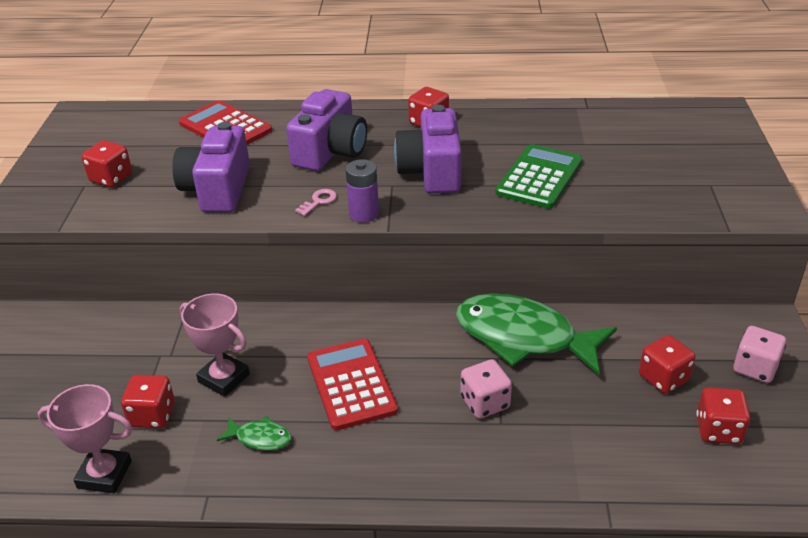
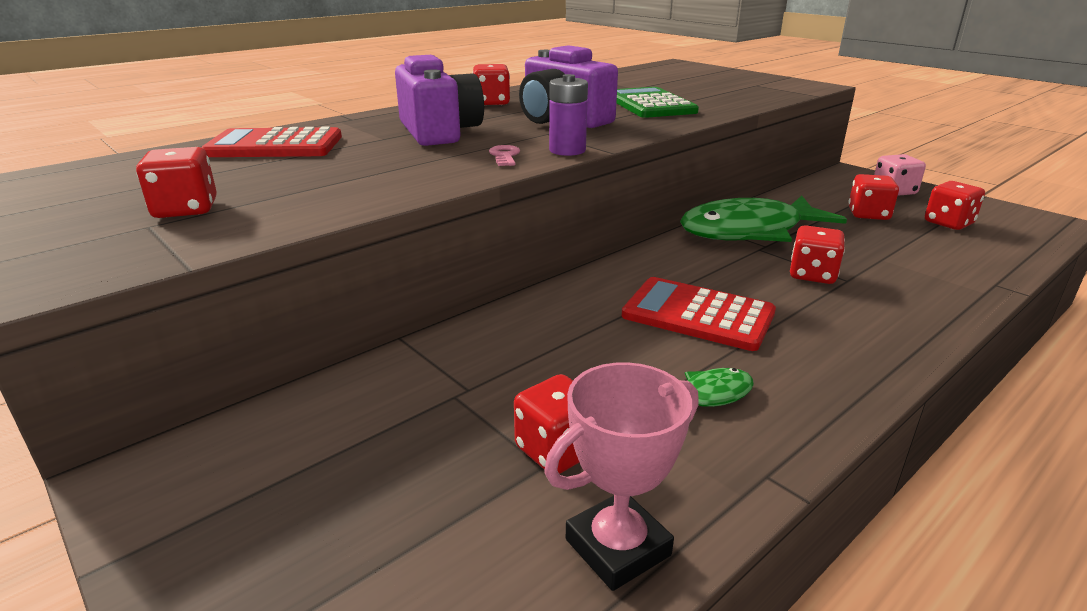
camera: 45 degrees left, 10 degrees down
purple camera [172,122,250,212] -> none
pink trophy [180,293,250,397] -> none
pink dice [460,359,512,419] -> red dice [790,225,845,284]

